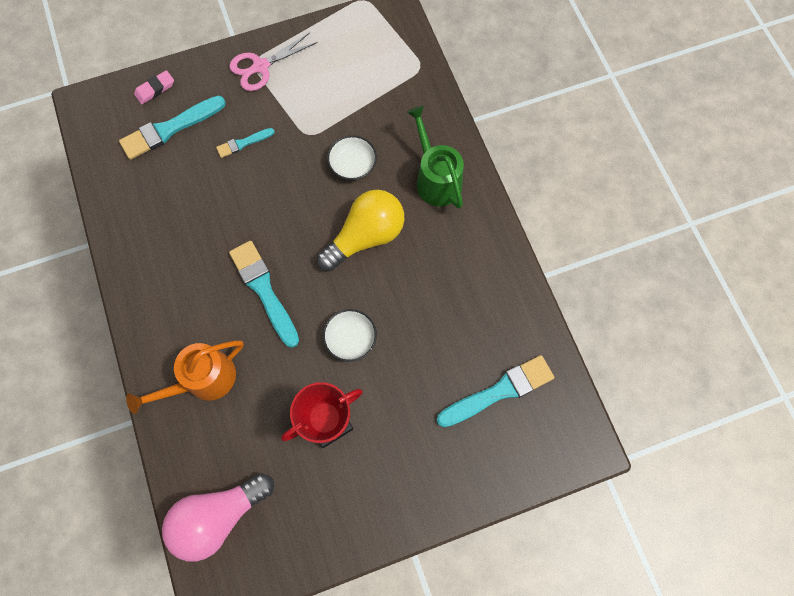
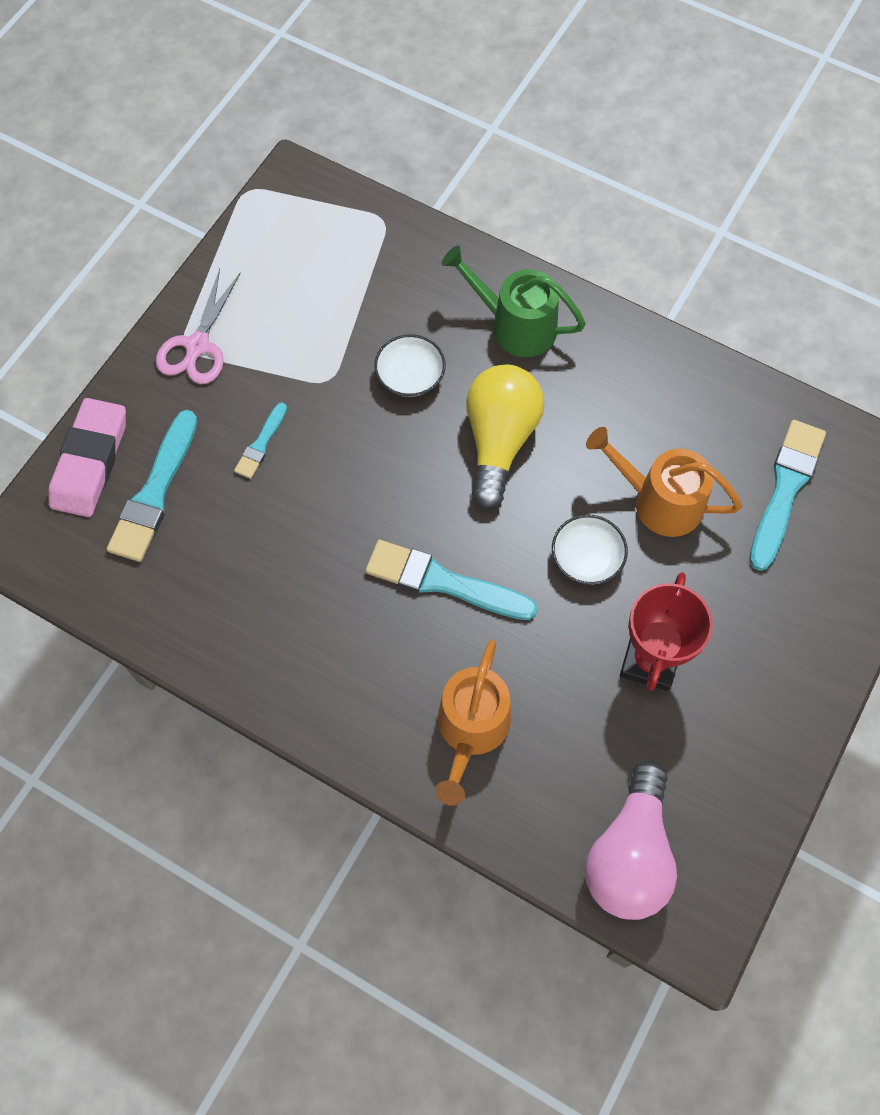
camera: 40 degrees left, 5 degrees down
pink eraser [134,70,174,105] -> pink eraser [48,398,126,517], size x1.88
none -> orange watering can [586,427,742,537]

